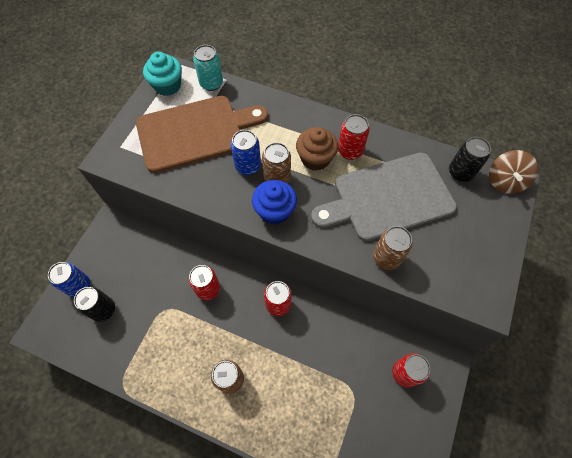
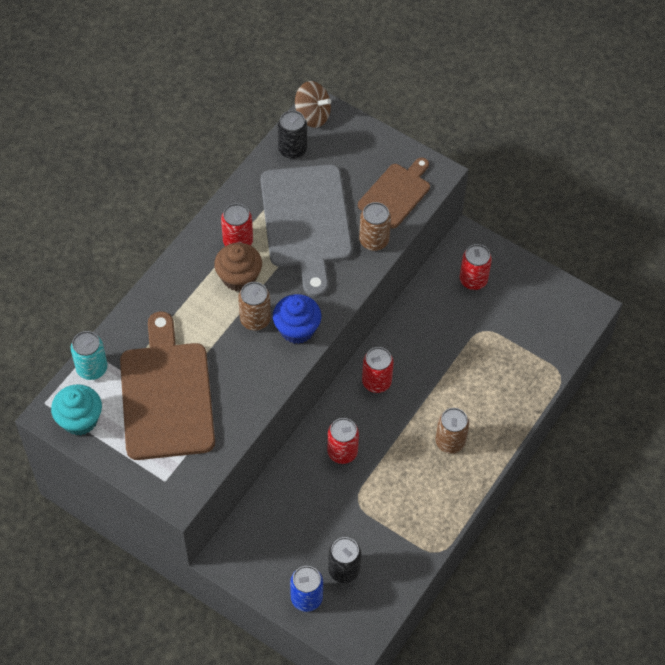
camera: 80 degrees left, 5 degrees down
blue can [231,130,261,175] -> none
none -> brown cutting board [358,158,430,228]

